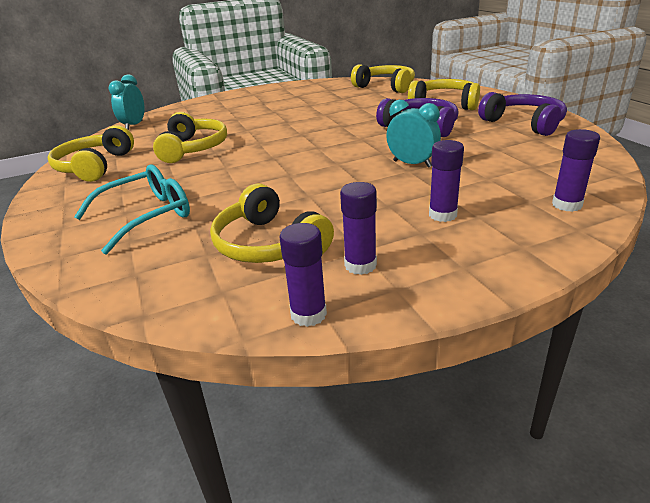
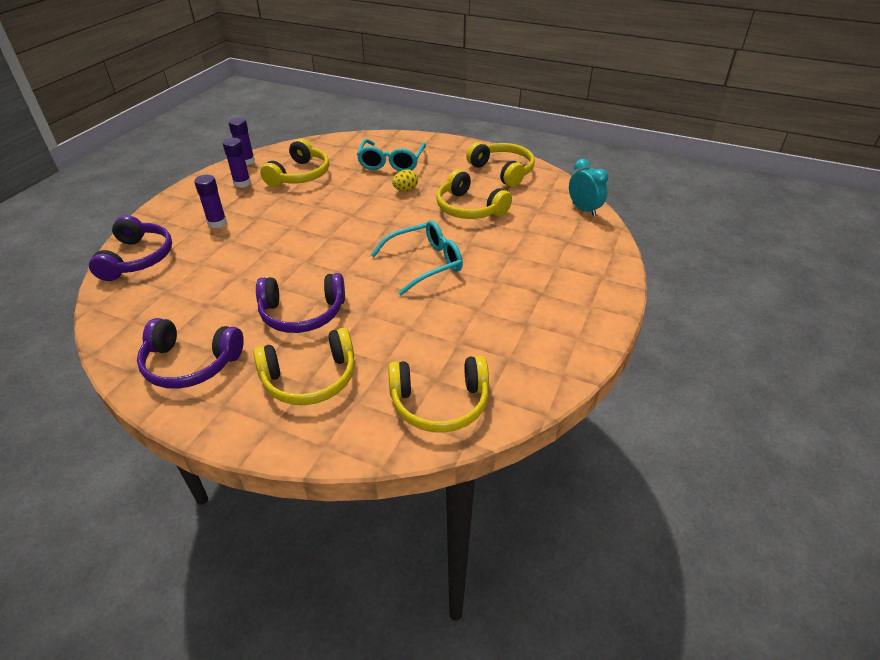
camera: 135 degrees right, 10 degrees up
yellow headphones [210,183,334,263] -> yellow headphones turned 105 degrees clockwise [260,139,329,187]
turquoise clock [386,100,441,168] -> none
purple glue stick [552,129,600,212] -> purple headphones [89,215,172,281]
none -> turquoise glasses [371,220,463,296]
none -> yellow egg [392,169,418,191]

